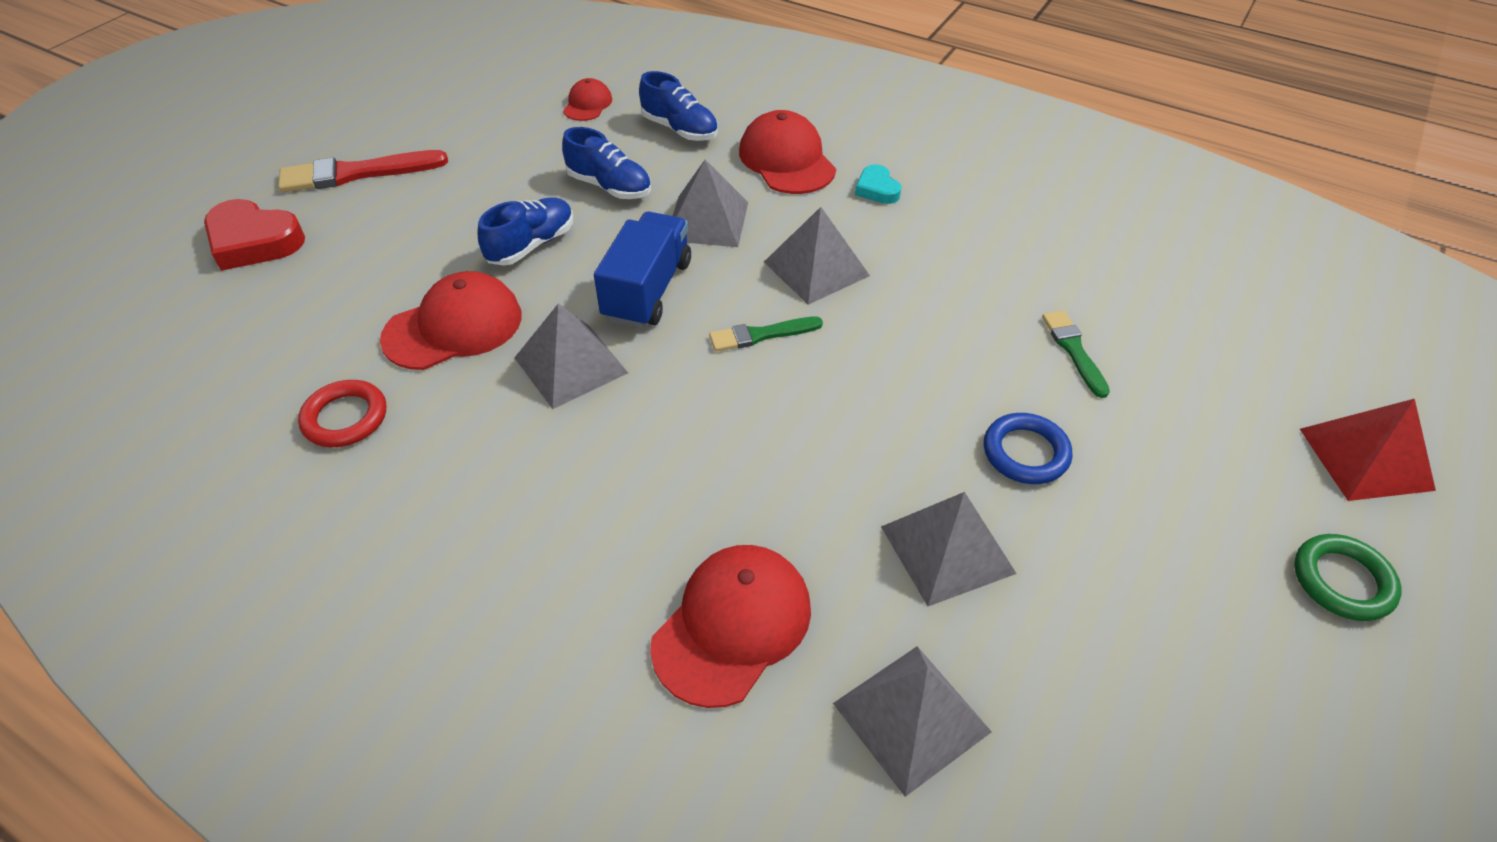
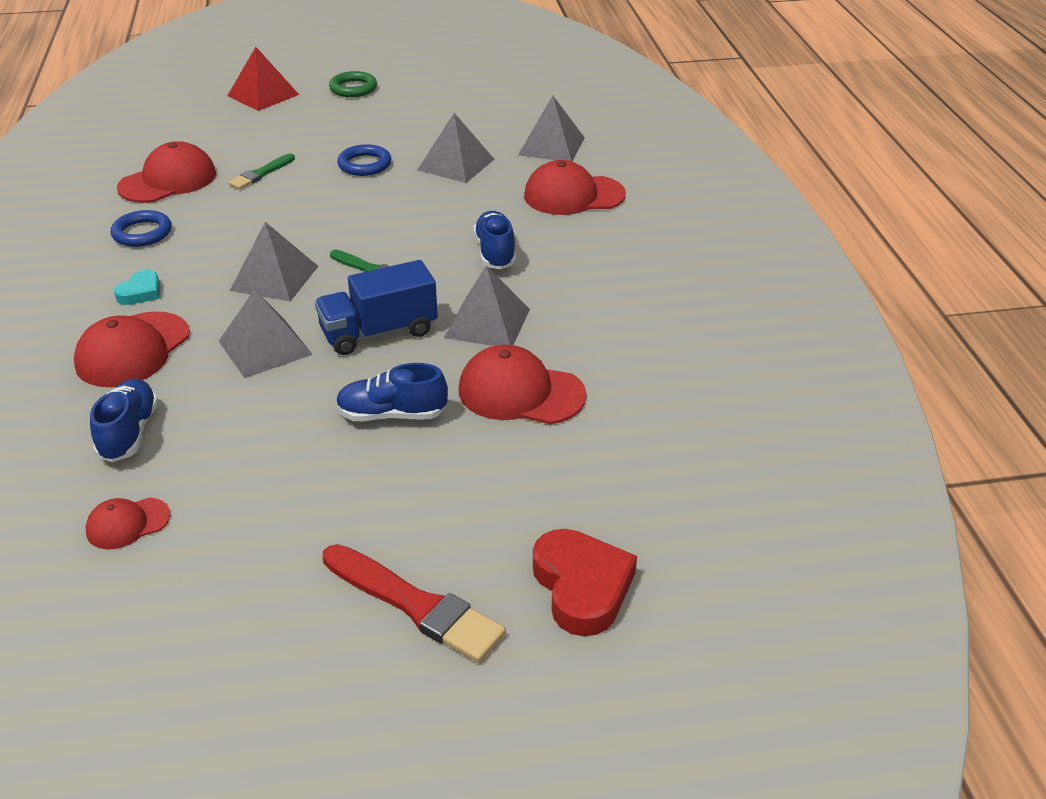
camera: 130 degrees left, 10 degrees down
red ring [298,380,386,447] -> none
blue shoe [562,127,651,199] -> blue shoe moved to [473,211,516,269]
none -> blue ring [111,210,172,247]
none -> red cap [117,141,216,203]

